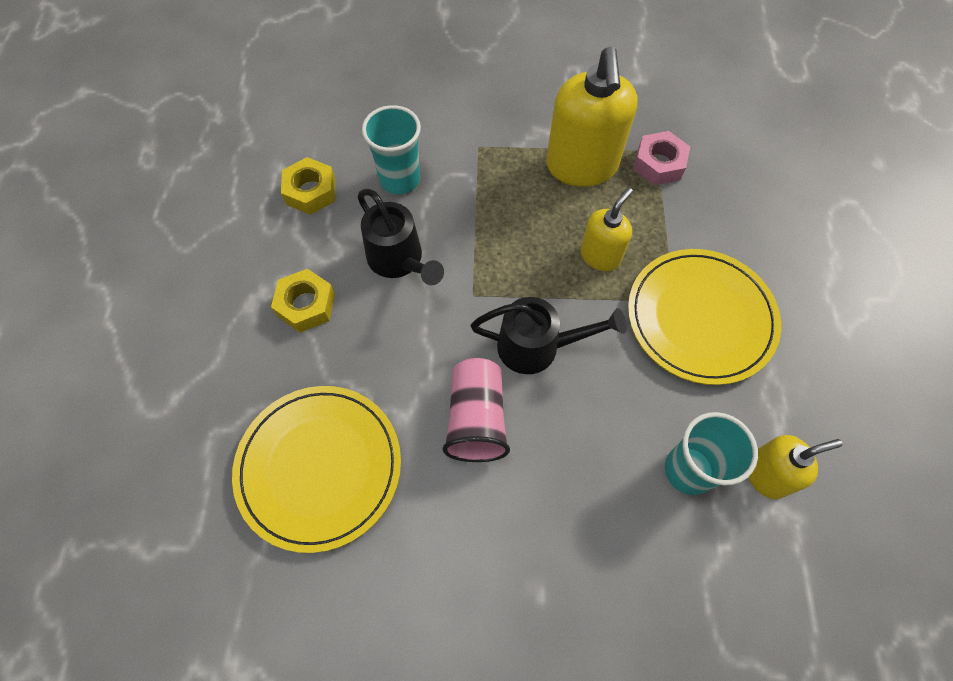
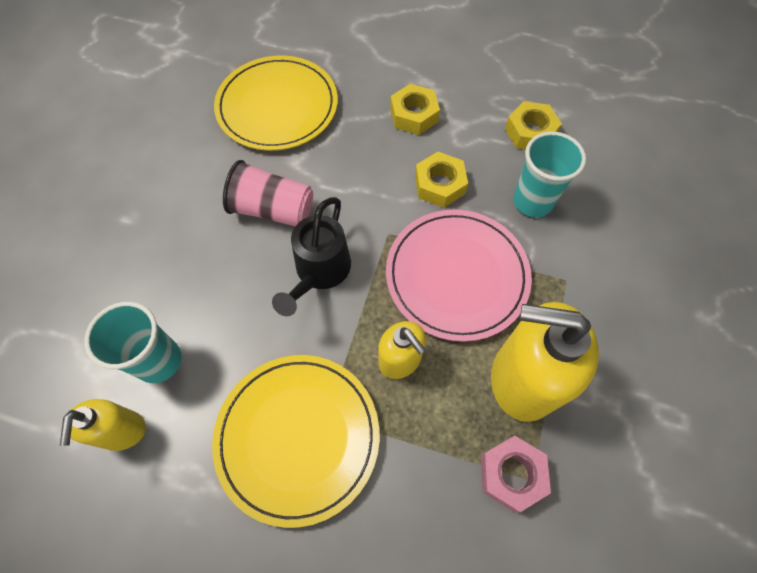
camera: 105 degrees right, 0 degrees up
black watering can [358,189,444,285] -> yellow nut [415,152,468,208]
none -> pink plate [386,210,532,342]

